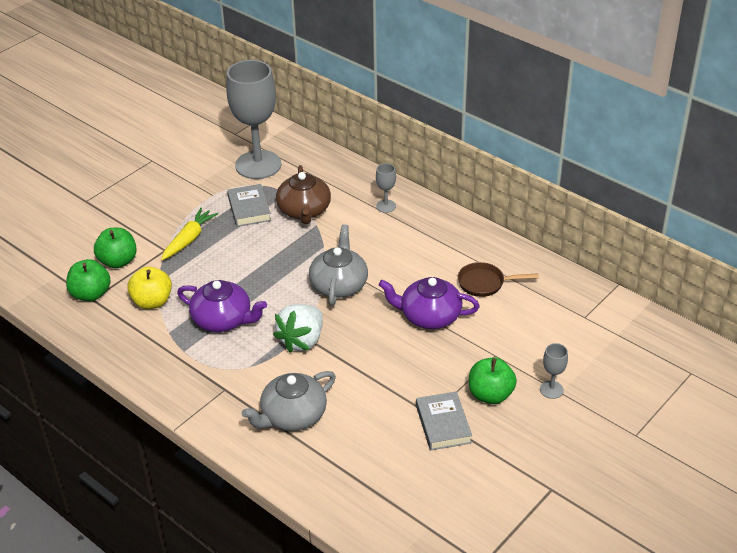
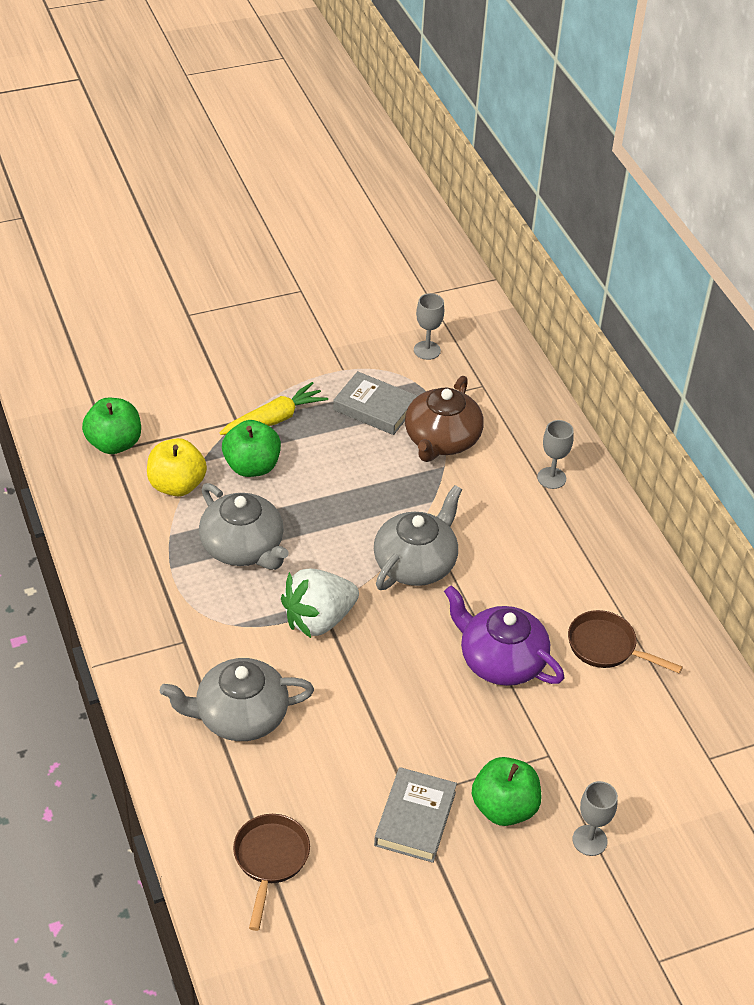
camera: 25 degrees right, 5 degrees up
green apple [94,228,137,268] -> green apple moved to [222,420,281,477]
purple teapot [177,280,267,332] -> grey teapot [199,483,289,570]
grey goblet [226,60,282,179] -> grey goblet [414,293,444,360], size x0.41
grey book [227,184,271,227] -> grey book turned 75 degrees counterclockwise [333,371,417,435]
none -> brown pan [233,814,310,931]

